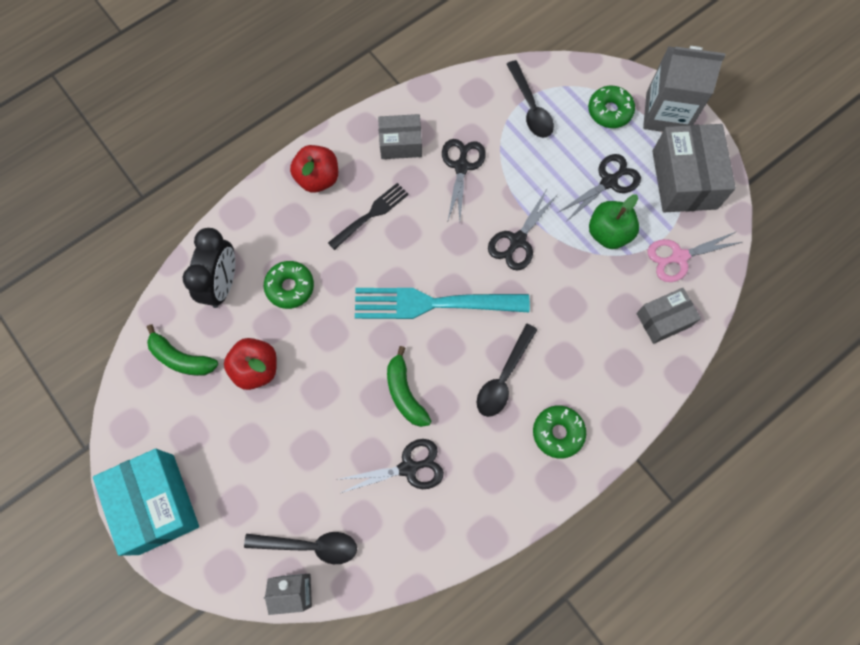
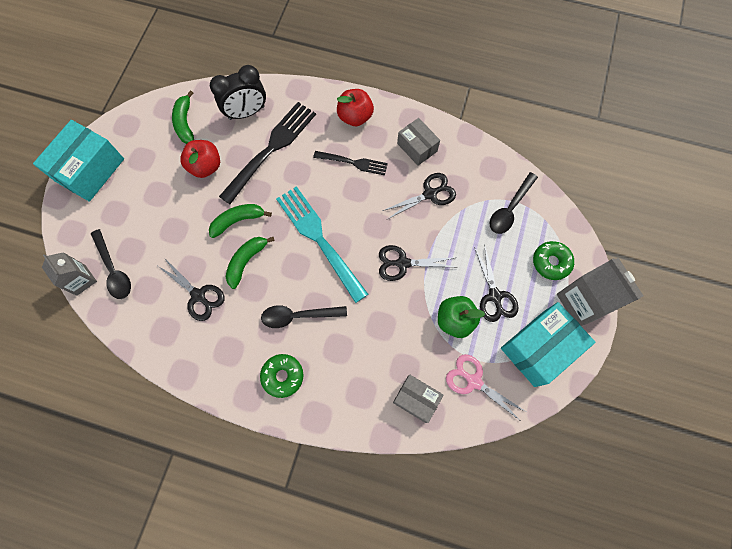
camera: 55 degrees right, 0 degrees up
green donut [264,261,314,309] -> black fork [219,102,316,204]
black scissors [557,154,641,222] -> black scissors turned 60 degrees clockwise [474,244,519,322]
grey box [653,124,736,212] -> turquoise box [501,302,595,387]
none -> green banana [209,204,272,238]

